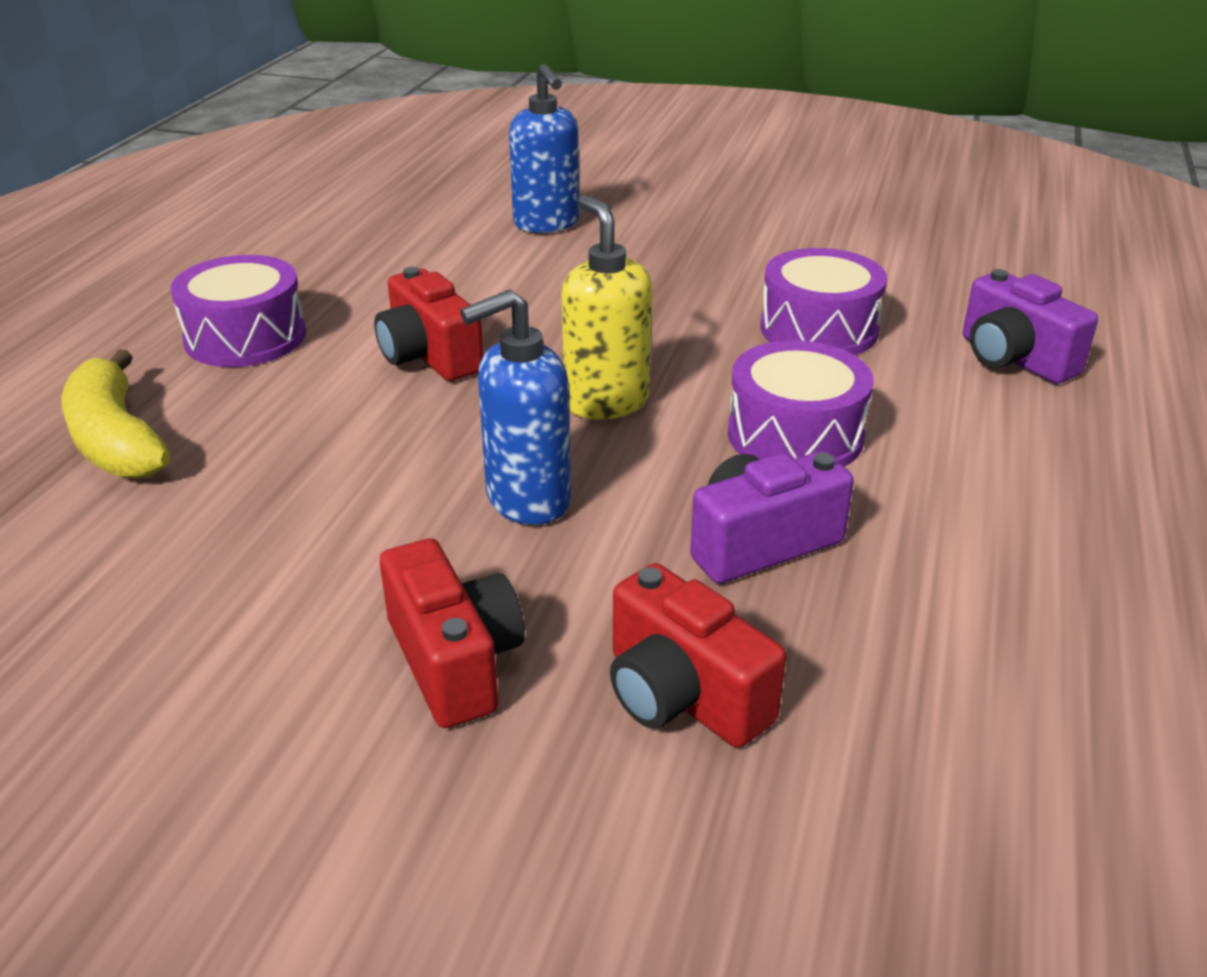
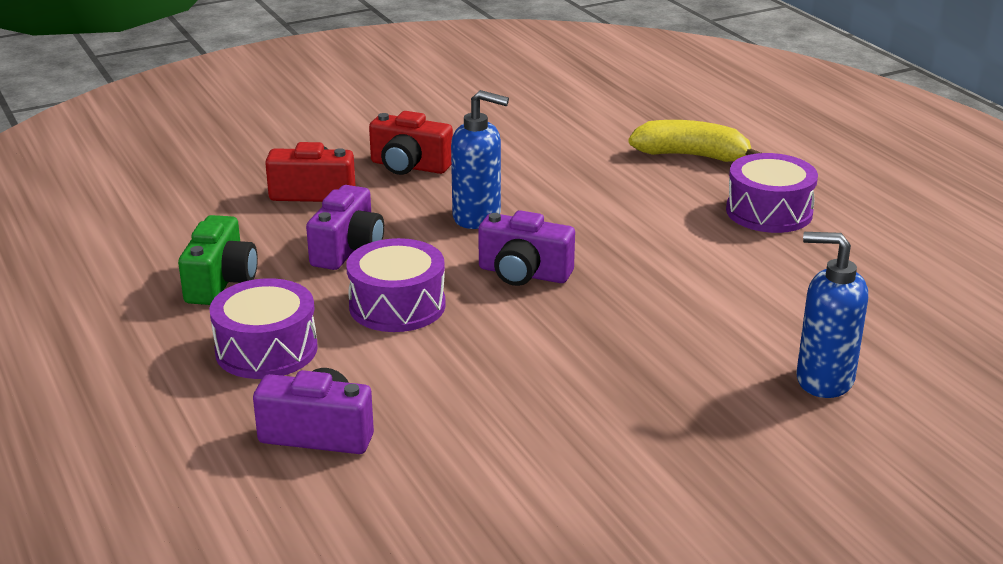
camera: 135 degrees right, 5 degrees down
red camera [374,267,484,381] -> none
blue soap dispenser [460,289,571,525] -> blue soap dispenser turned 90 degrees clockwise [451,90,509,229]
yellow soap dispenser [561,195,652,419] -> purple camera [478,210,575,286]
purple drum [760,248,887,355] -> purple drum moved to [209,278,318,379]
none -> green camera [178,215,258,305]

